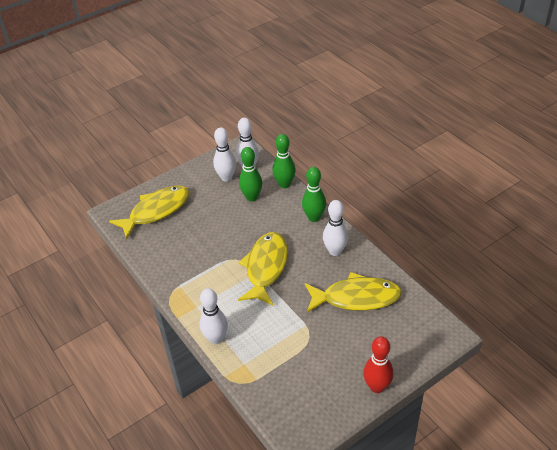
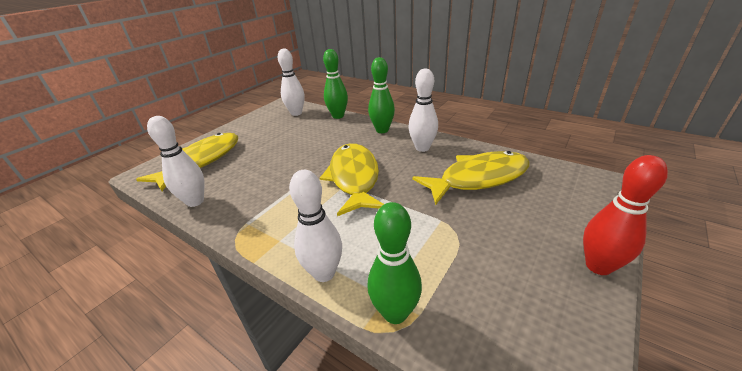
camera: 20 degrees left, 10 degrees down
white bowling pin [213,127,236,182] -> white bowling pin moved to [147,116,204,207]
green bowling pin [239,147,262,202] -> green bowling pin moved to [368,202,422,324]

